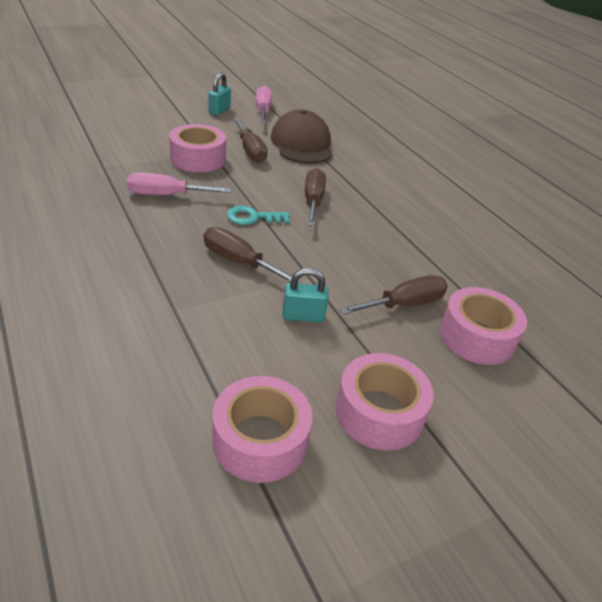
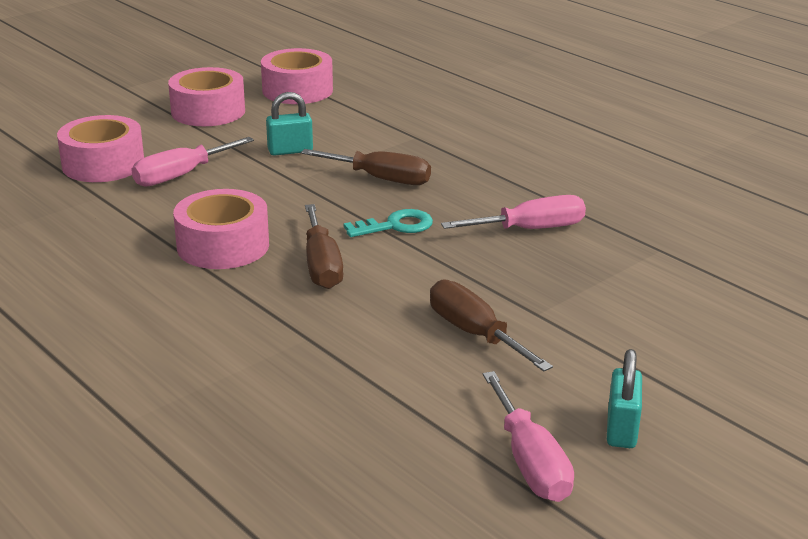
camera: 170 degrees right, 10 degrees down
pink tape [169,124,226,172] -> pink tape moved to [173,189,269,269]
brown cap [271,110,333,164] -> none
brown screwdriver [339,275,448,315] -> pink screwdriver [131,137,254,187]

